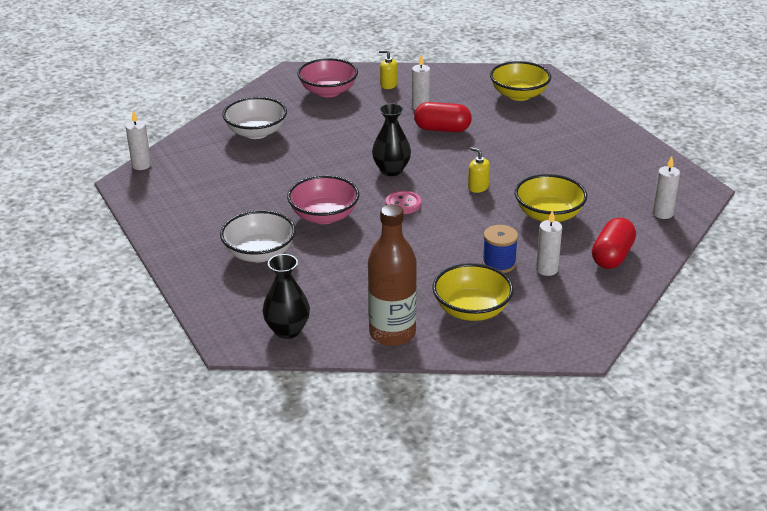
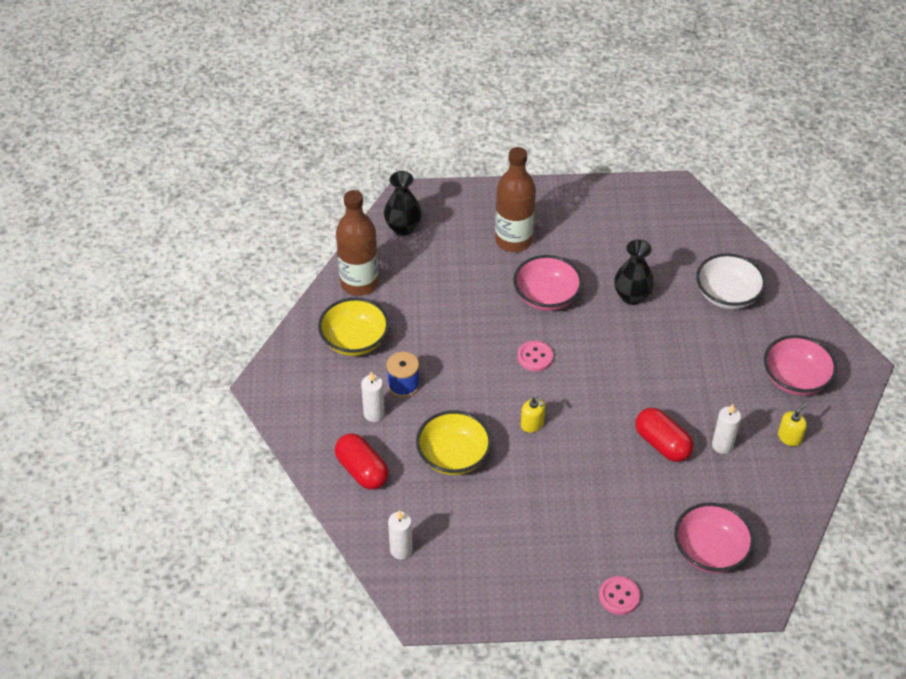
camera: 115 degrees right, 15 degrees up
white candle [126,110,151,170] -> none
white bowl [220,210,296,262] -> brown bottle [495,147,536,252]
black vase [372,103,411,176] -> black vase moved to [614,239,654,305]
red capsule [414,102,472,132] -> red capsule turned 75 degrees counterclockwise [636,408,693,462]
yellow soap dispenser [468,147,490,193] -> yellow soap dispenser turned 75 degrees clockwise [521,397,545,433]
yellow bowl [490,61,551,101] -> pink bowl [674,503,754,573]
none -> pink button [599,576,640,615]

